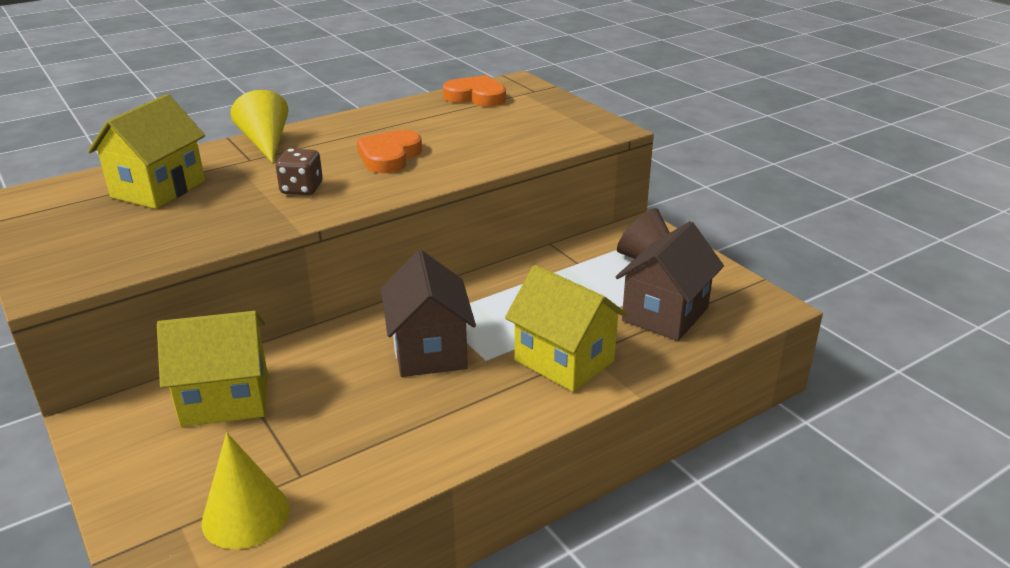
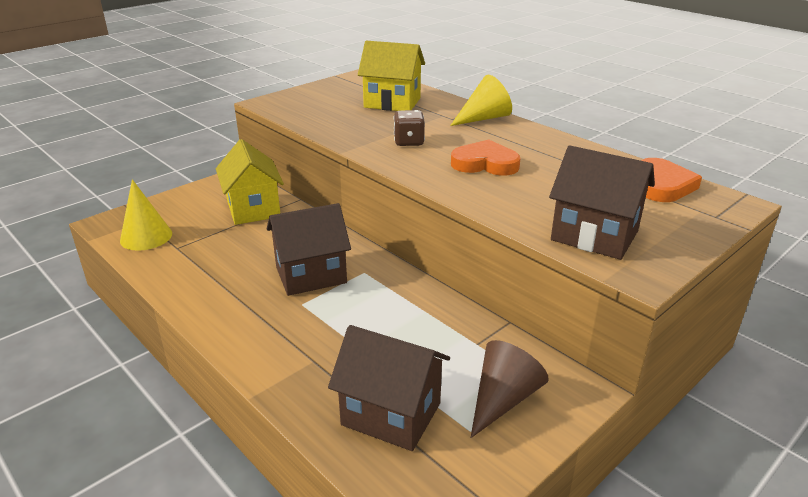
camera: 80 degrees right, 0 degrees up
yellow house [505,265,627,392] -> none
none -> brown house [549,145,655,260]

